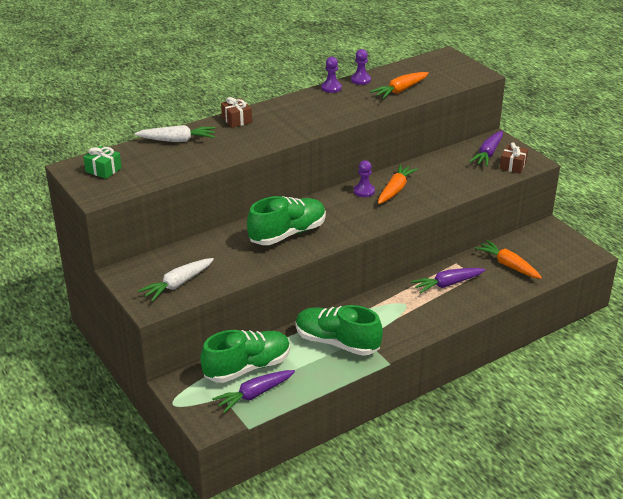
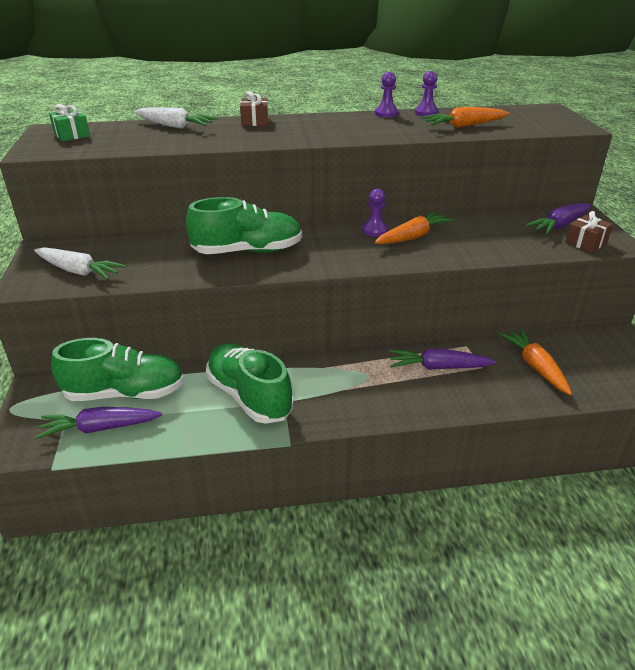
camera: 25 degrees right, 0 degrees up
white carrot [138,258,214,302] -> white carrot turned 135 degrees counterclockwise [34,247,126,280]

